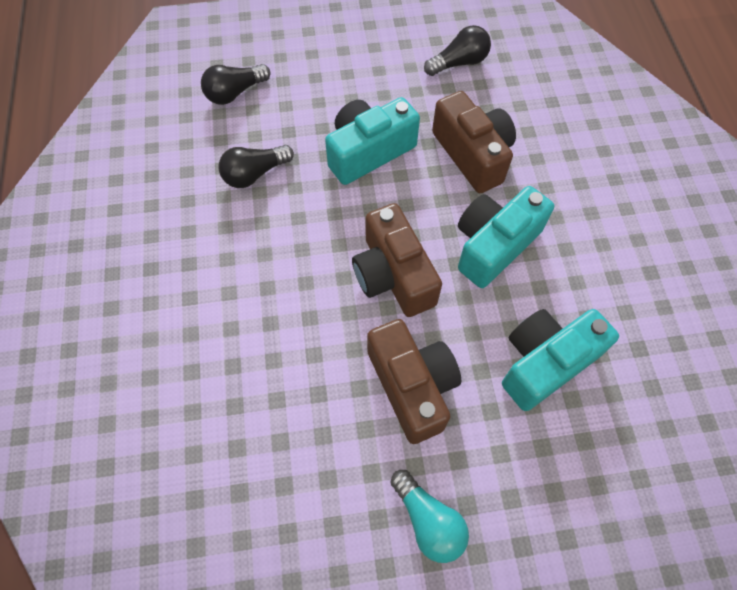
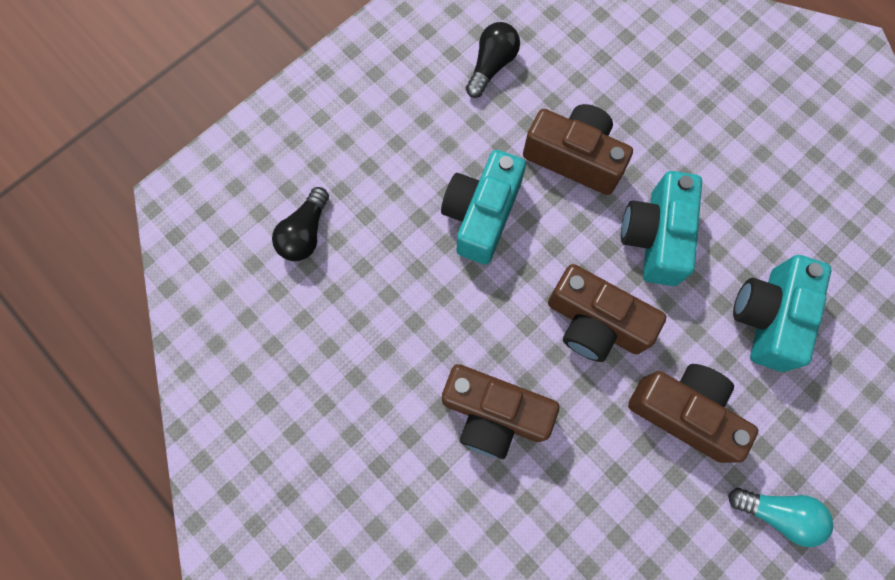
camera: 35 degrees left, 10 degrees up
black light bulb [219,145,294,188] -> none
none -> brown camera [442,364,559,459]

